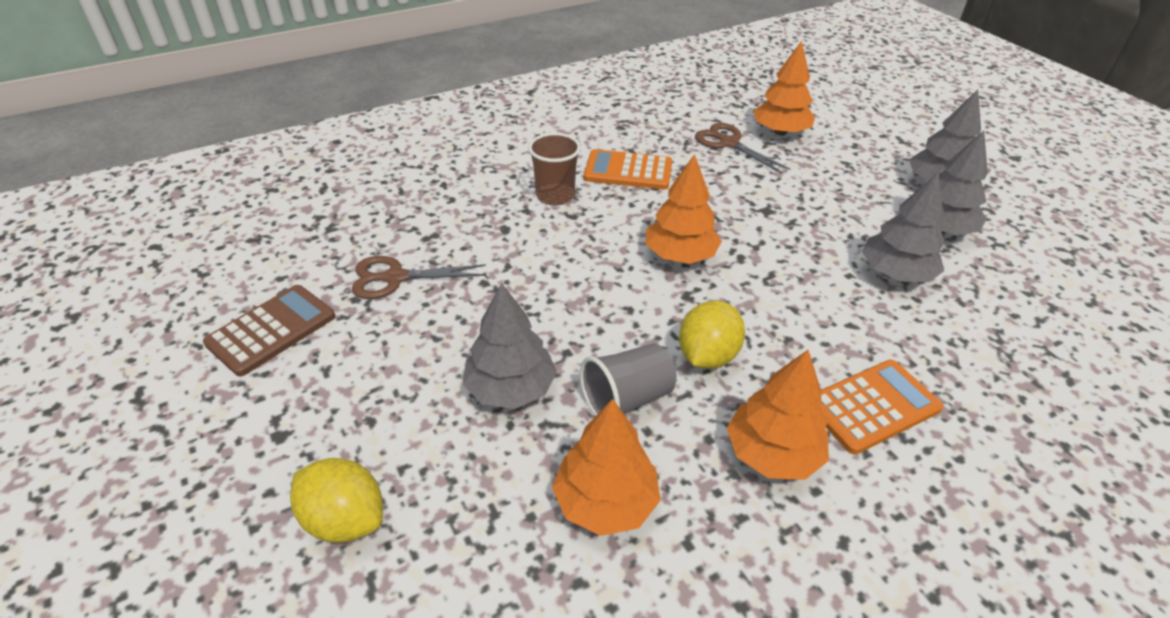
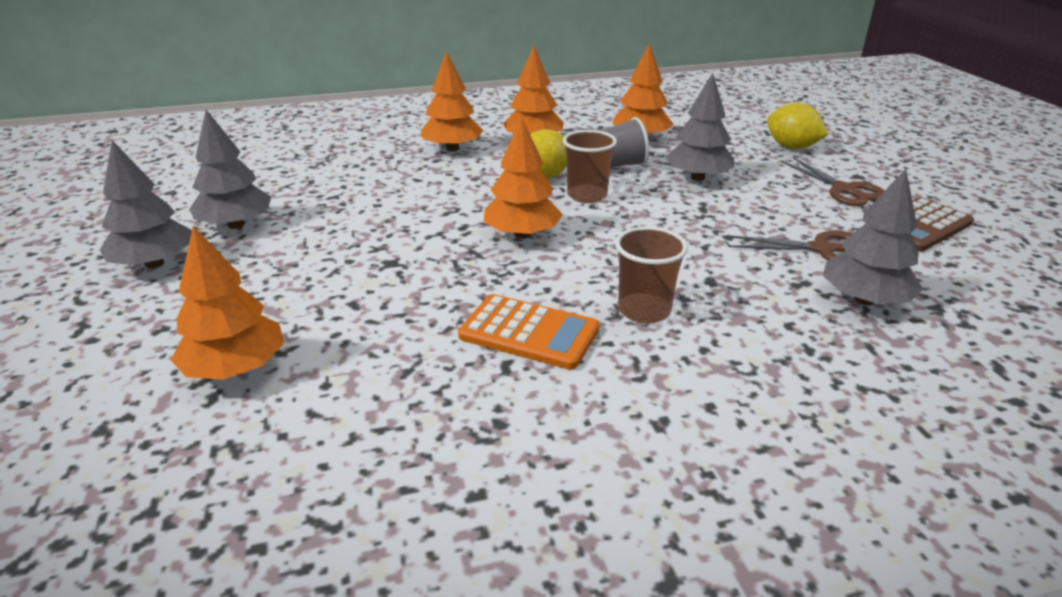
camera: 165 degrees left, 10 degrees down
brown scissors [695,123,790,174] -> brown scissors moved to [782,157,884,206]
orange calculator [820,360,943,455] -> orange tree [421,51,483,152]
grey tree [862,172,944,282] -> grey tree moved to [823,169,923,305]
none -> brown cup [563,130,617,203]

